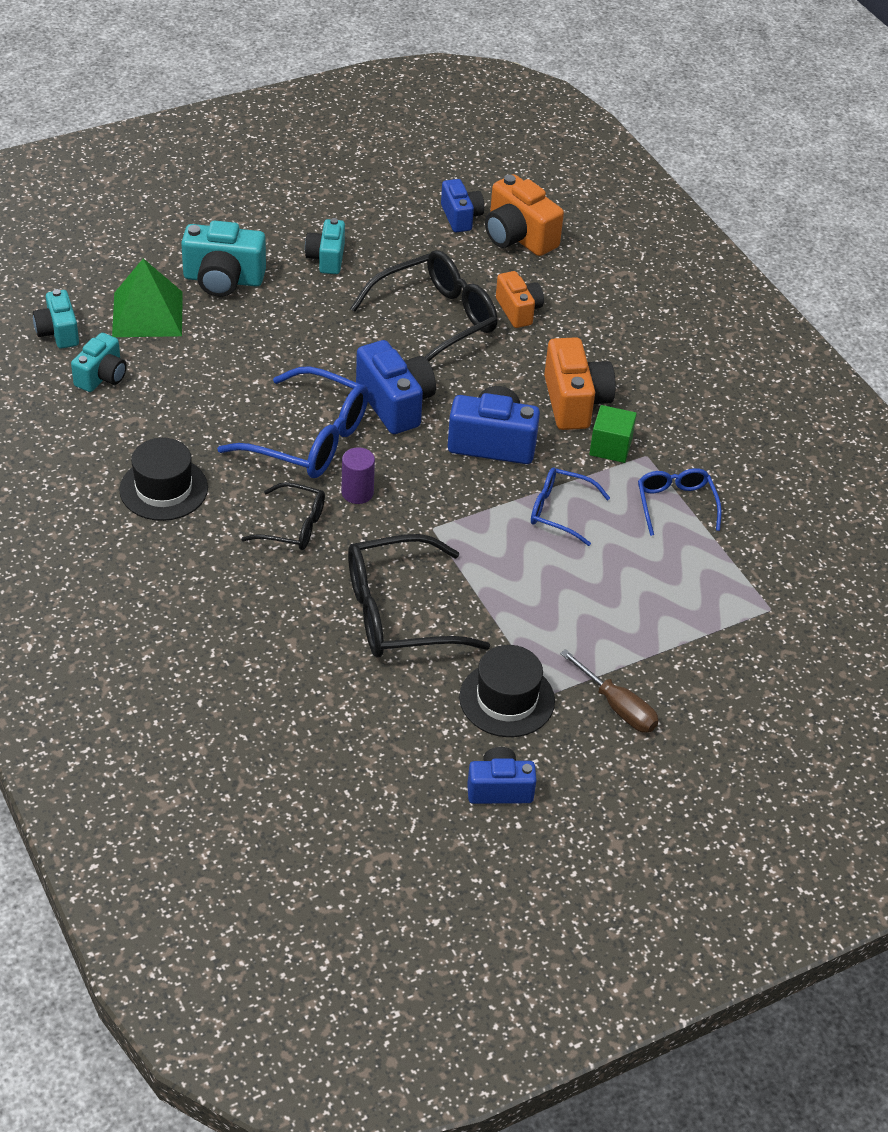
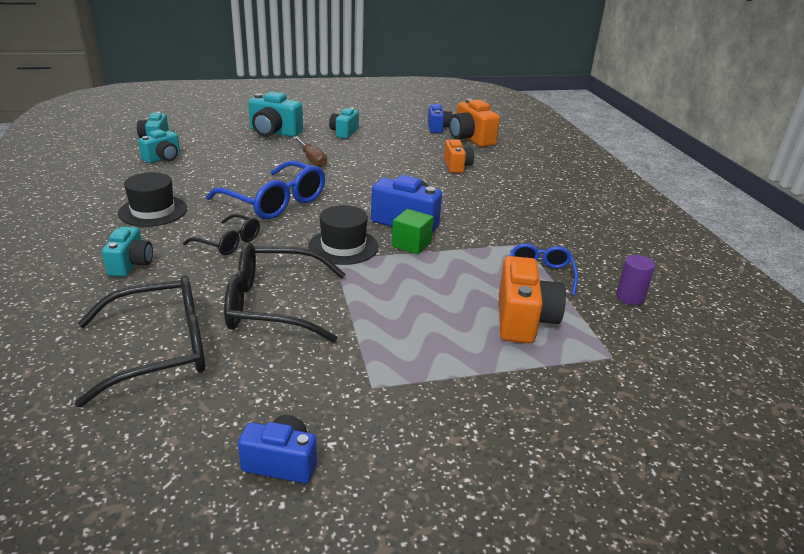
camera: 15 degrees right, 15 degrees down
green pyramid [112,258,183,337] -> none
purple cylinder [341,447,375,504] -> purple cylinder moved to [616,255,655,305]
black glasses [350,250,497,362] -> black glasses moved to [75,276,205,407]
blue camera [356,340,436,434] -> none
black hat [459,645,555,737] -> black hat moved to [308,205,378,265]
blue glasses [531,468,610,546] -> none
orange camera [544,337,616,430] -> orange camera moved to [499,256,566,343]
brown screwdriver [560,649,659,733] -> brown screwdriver moved to [293,136,327,167]
green cube [589,405,637,463] -> green cube moved to [392,209,434,255]
none -> turquoise camera [102,227,153,277]

